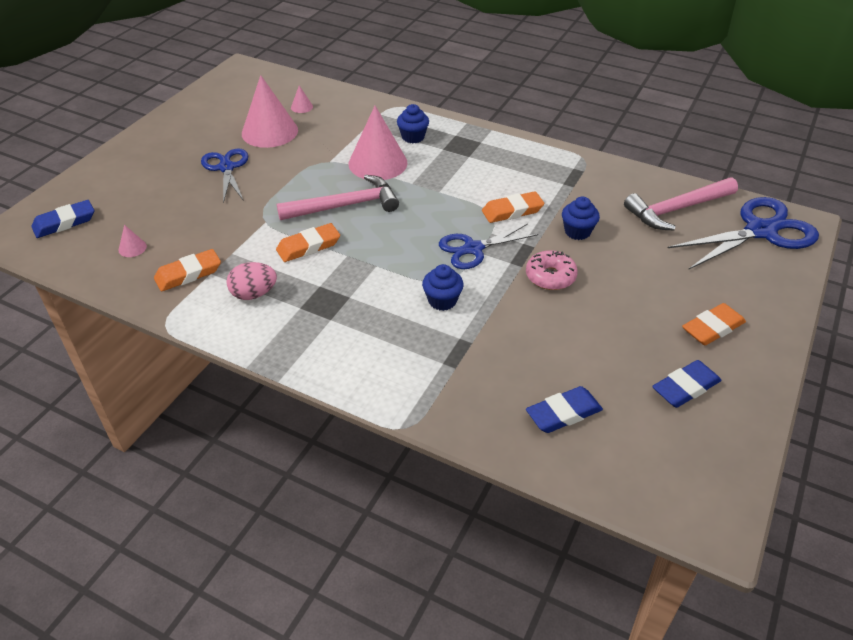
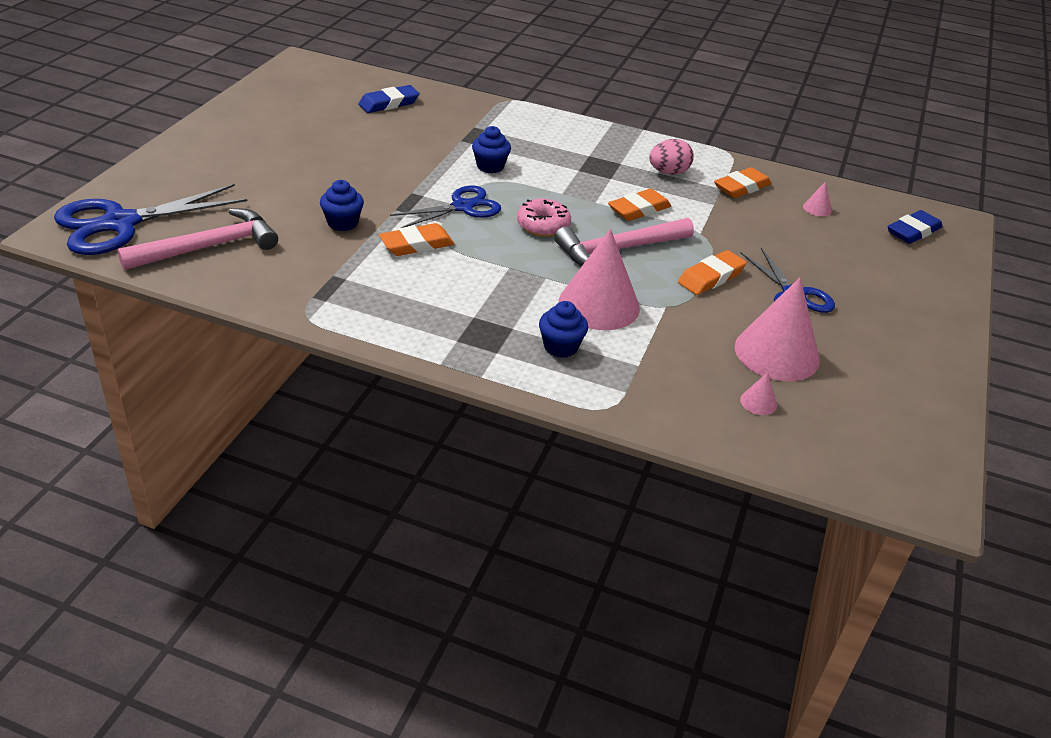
camera: 170 degrees right, 5 degrees down
pink donut [526,250,578,290] -> pink donut moved to [517,198,571,237]
blue eraser [652,360,721,408] -> none
orange eraser [682,303,746,345] -> orange eraser moved to [678,250,747,295]

